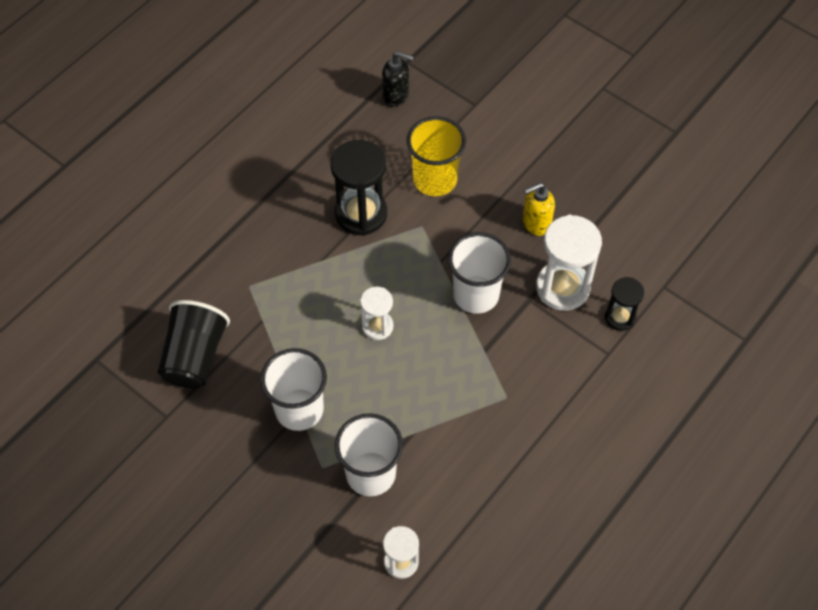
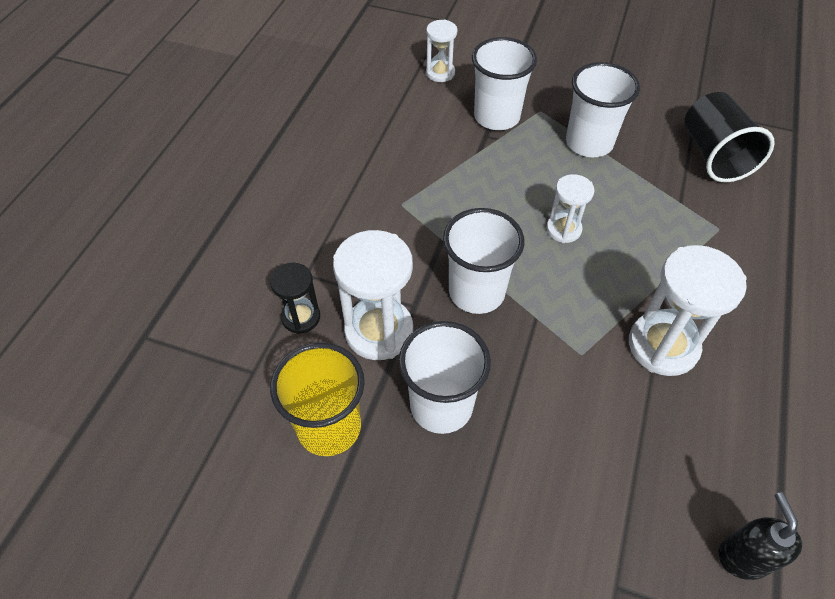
camera: 160 degrees right, 5 degrees down
black hourglass [330,140,387,236] -> white hourglass [629,245,747,376]
black soap dispenser [382,51,414,107] -> black soap dispenser turned 90 degrees clockwise [718,492,802,580]
yellow cup [407,116,466,196] -> yellow cup moved to [270,343,365,456]
yellow soap dispenser [523,183,555,236] -> white cup [399,321,491,434]

